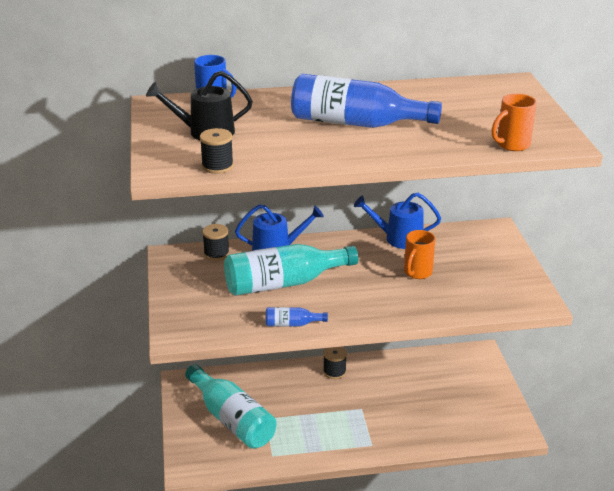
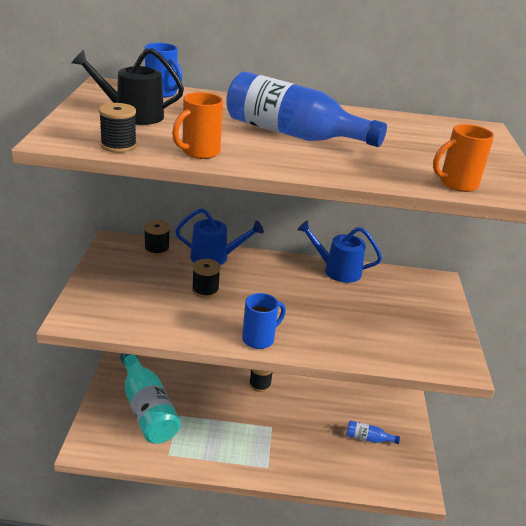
camera: 10 degrees right, 0 degrees up
turquoise bottle [224,244,358,296] -> black spool [192,259,221,298]
blue bottle [266,307,328,327] -> blue bottle moved to [347,421,400,444]
orange mug [404,230,435,279] -> orange mug moved to [172,92,223,159]
none -> blue mug [242,293,286,349]

